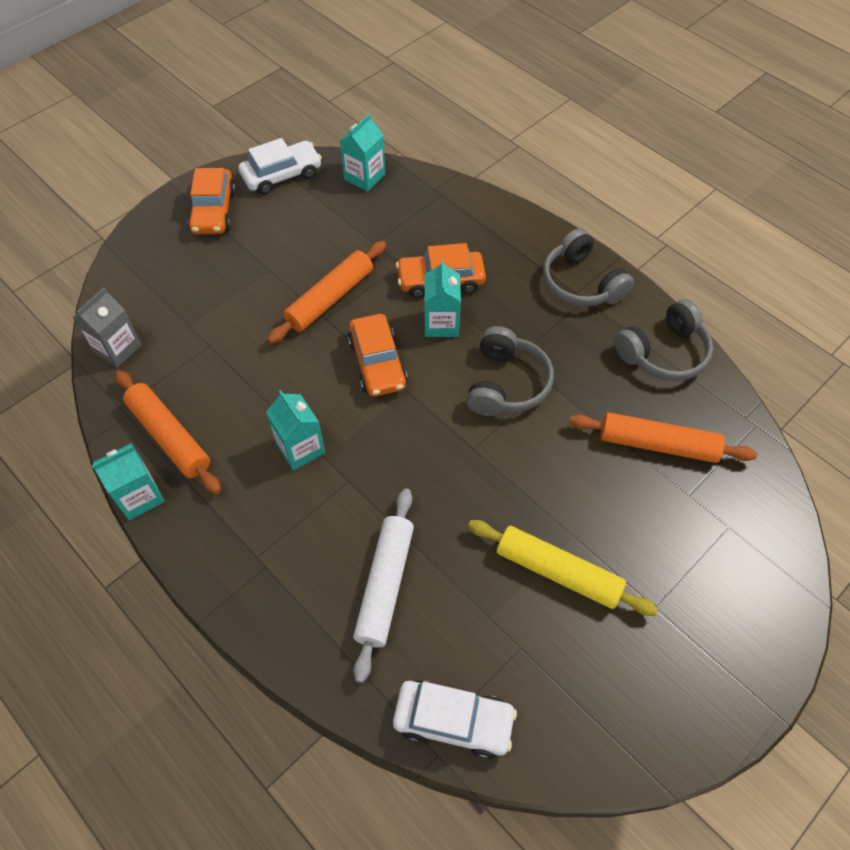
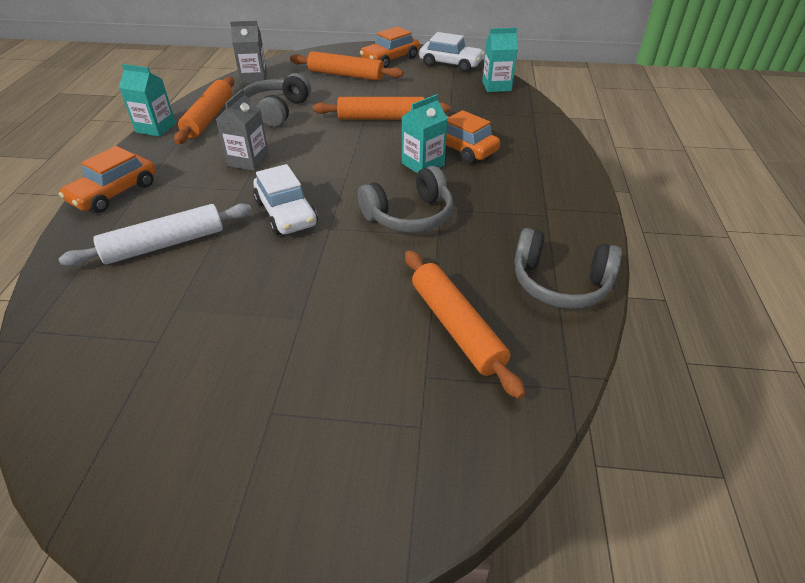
camera: 50 degrees right, 15 degrees down
turquoise carton [266,390,325,470] -> grey carton [216,89,269,171]
orange car [348,314,408,397] -> orange car moved to [59,146,156,213]
white car [393,680,517,759] -> white car moved to [253,164,318,235]
yellow rolling pin [468,520,658,616] -> none
grey headphones [543,228,634,307] -> grey headphones moved to [244,73,311,127]
none -> orange rolling pin [290,51,404,81]

